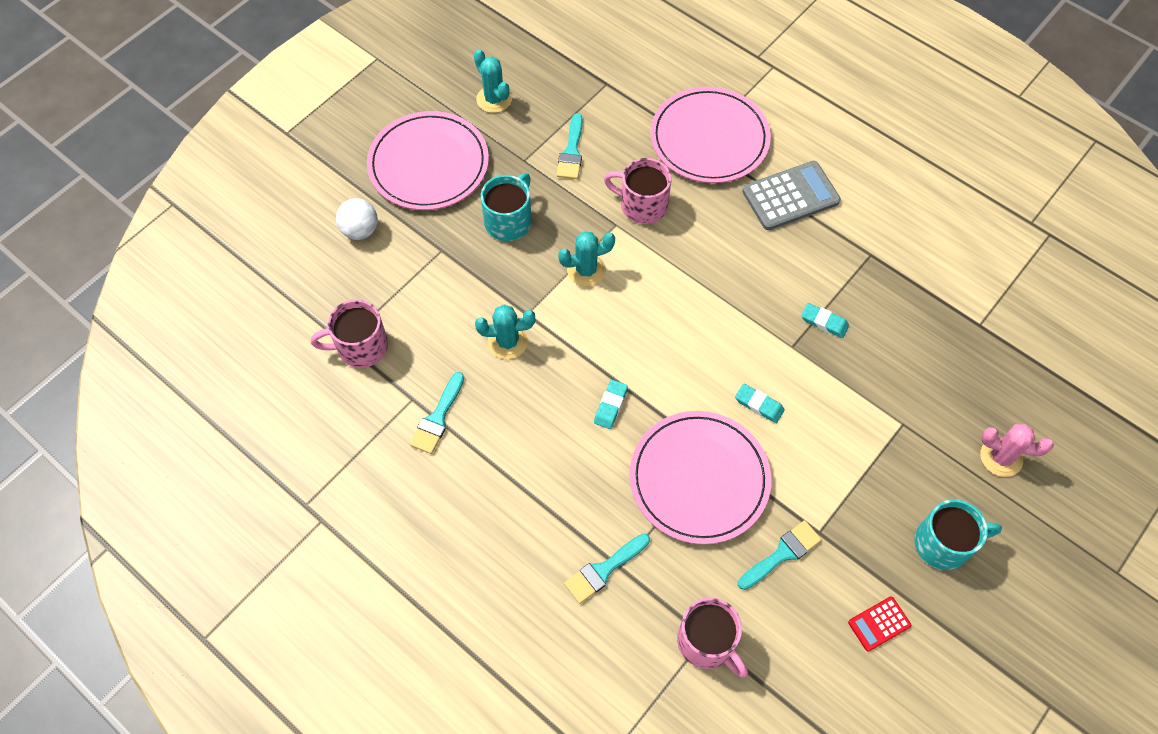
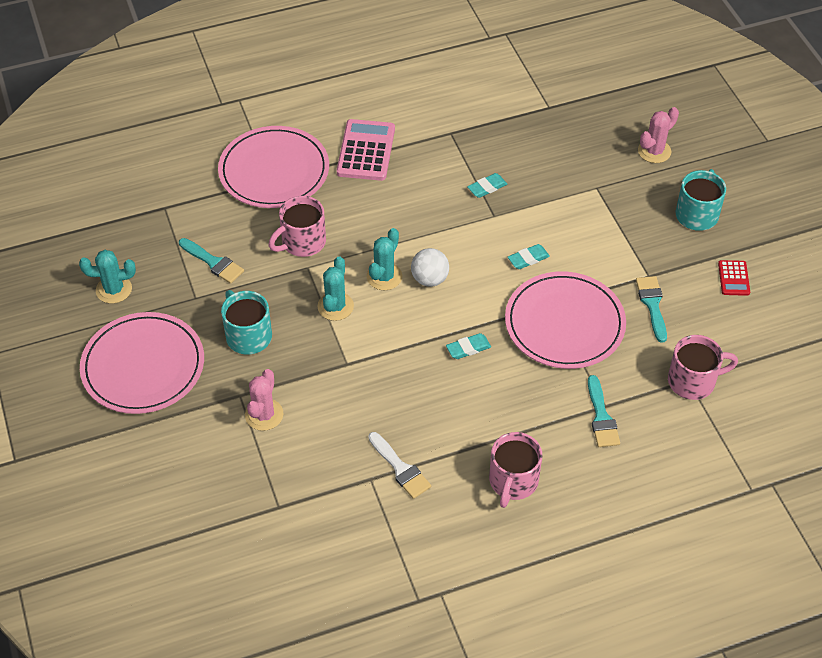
camera: 60 degrees left, 10 degrees down
pink mug [311,299,388,368] -> pink mug moved to [489,432,542,508]
white ball [336,198,378,240] -> white ball moved to [411,248,449,287]
turquoise brush [410,372,464,454] -> white brush [368,432,431,499]
turquoise cactus [475,305,535,359] -> turquoise cactus moved to [367,228,402,290]
turquoise eraser [594,380,628,429] -> turquoise eraser turned 75 degrees counterclockwise [446,333,491,359]
grey calculator [742,161,841,230] -> pink calculator [337,119,395,181]
none -> pink cactus [245,369,283,431]

